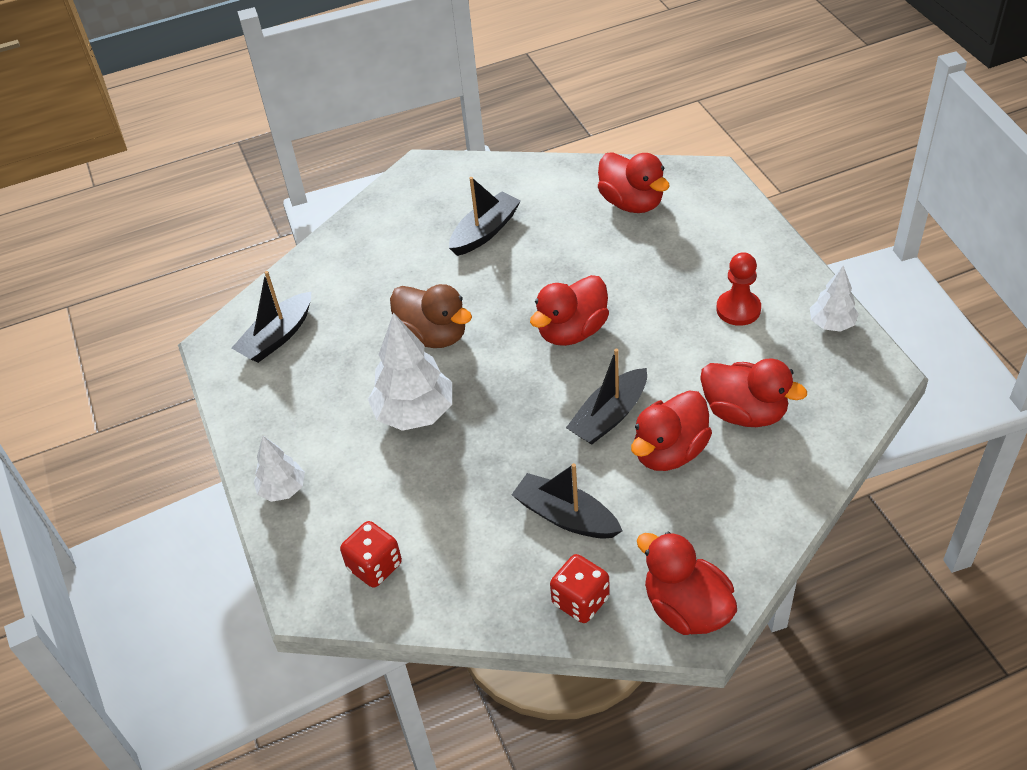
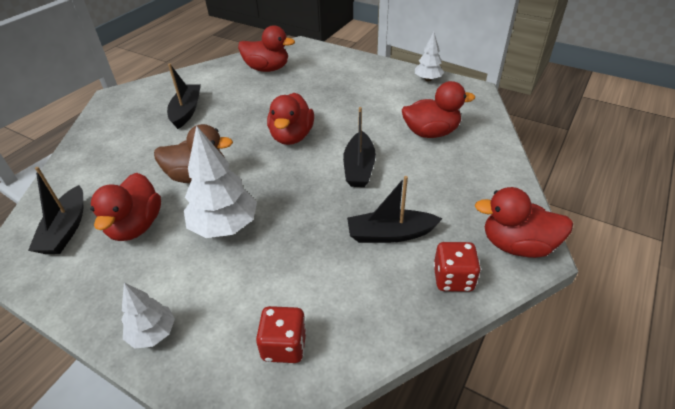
camera: 40 degrees left, 5 degrees down
red duck [631,391,712,471] -> red duck moved to [91,173,161,241]
red pawn [716,252,761,326] -> none

